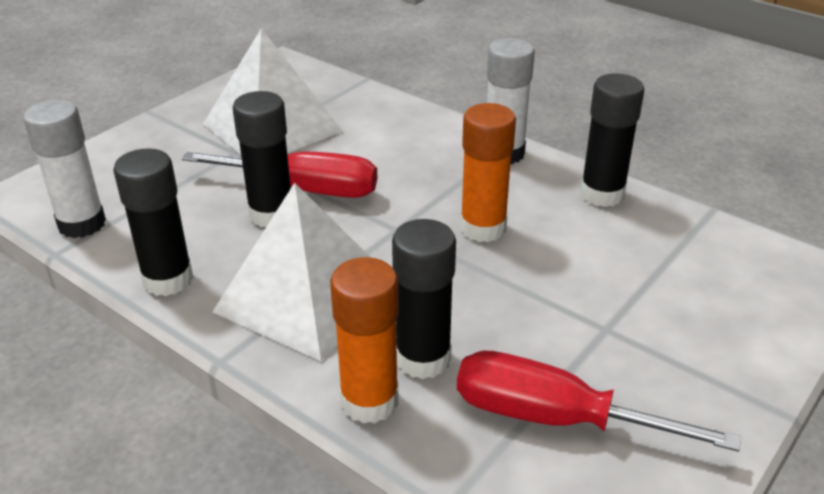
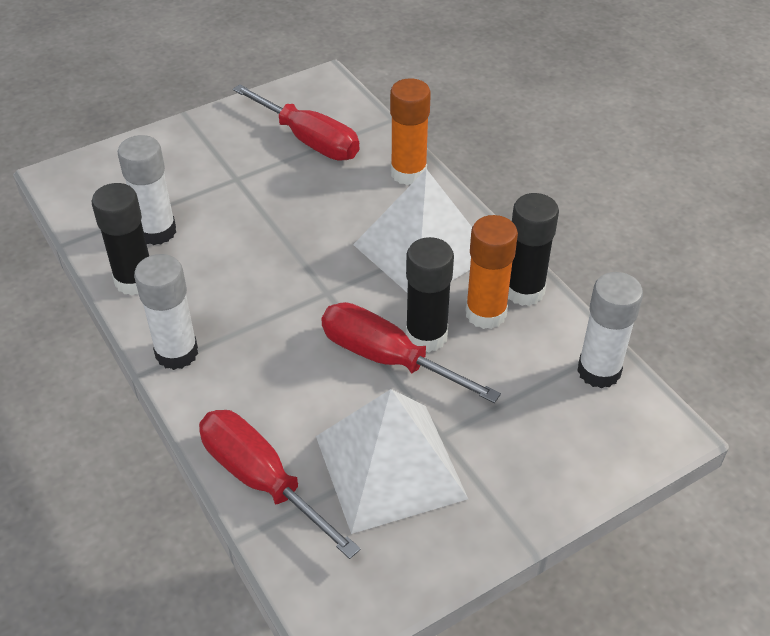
camera: 160 degrees left, 10 degrees up
black glue stick [392,219,456,379] -> none
orange glue stick [460,103,516,242] -> orange glue stick moved to [465,215,518,329]
none -> white glue stick [118,135,176,245]
none -> red screwdriver [199,410,361,559]

